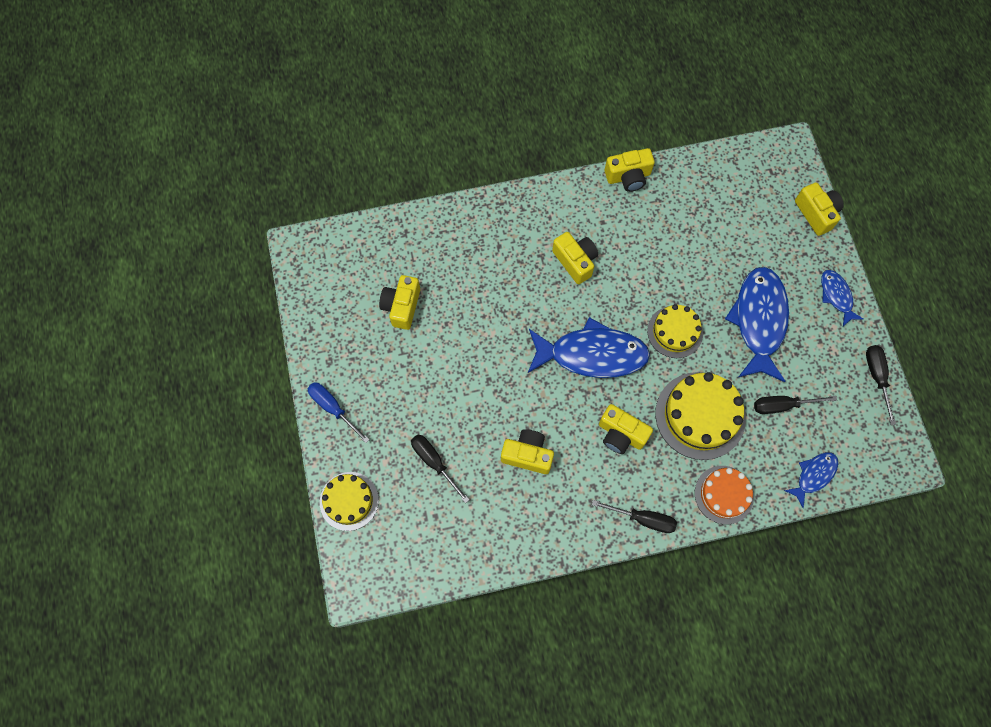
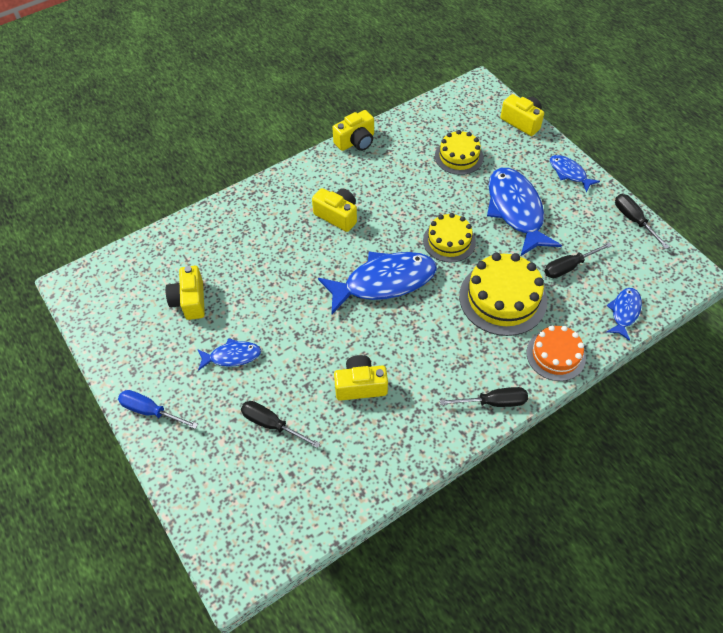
camera: 20 degrees left, 15 degrees down
yellow cake [320,472,379,531] -> yellow cake moved to [435,130,484,175]
yellow camera [599,404,653,454] -> none
none -> blue fish [197,338,261,371]

